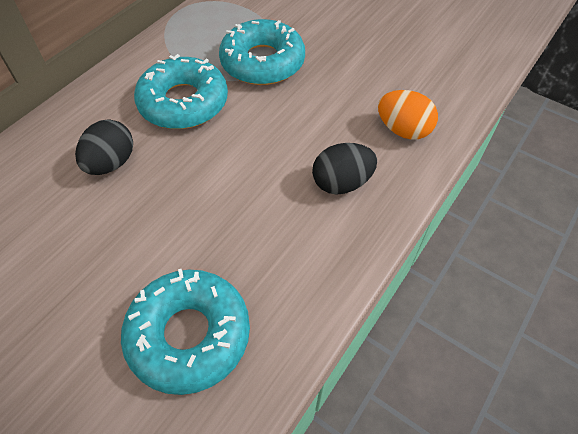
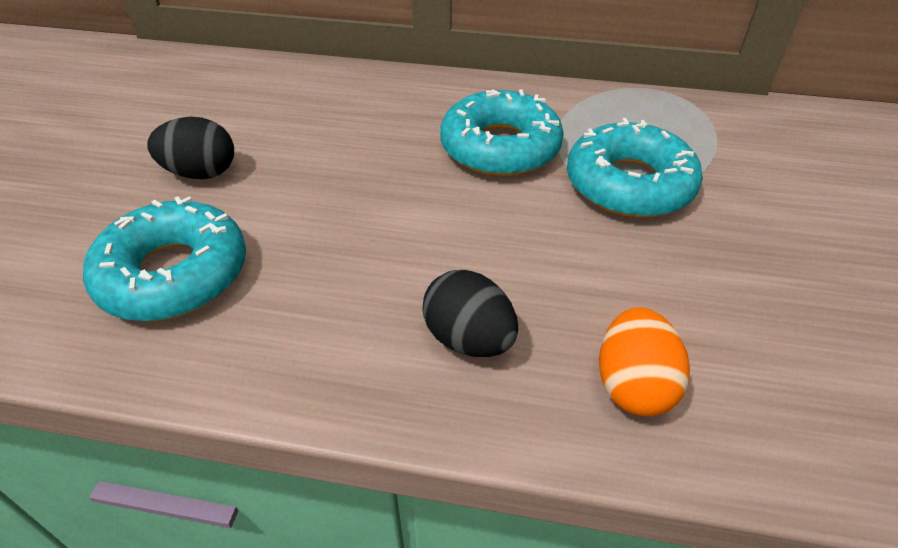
camera: 65 degrees right, 10 degrees down
black egg [75,119,133,175] -> black egg moved to [147,117,234,179]

